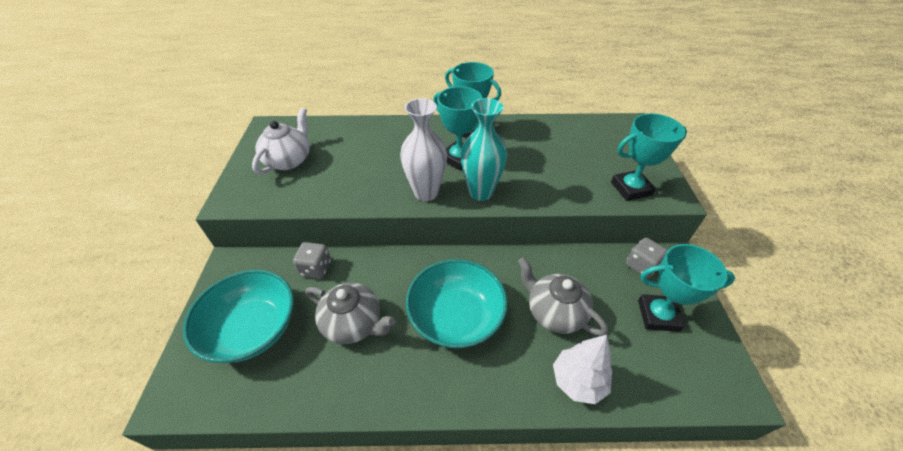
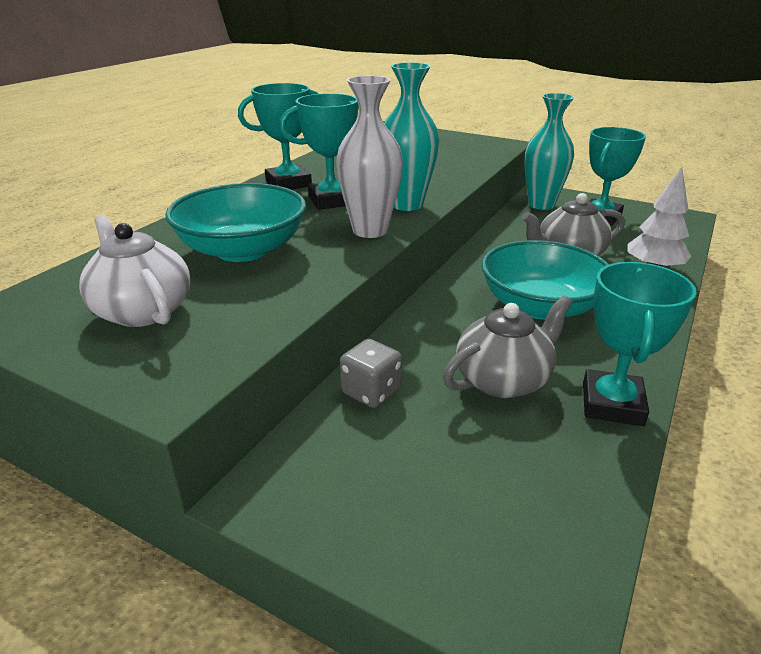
camera: 60 degrees left, 15 degrees down
turquoise bowl [183,270,294,363] -> turquoise bowl moved to [165,183,306,262]
turquoise trophy [611,113,687,201] -> turquoise trophy moved to [583,262,697,426]
grey dice [626,238,668,278] -> turquoise vase [524,93,574,210]

